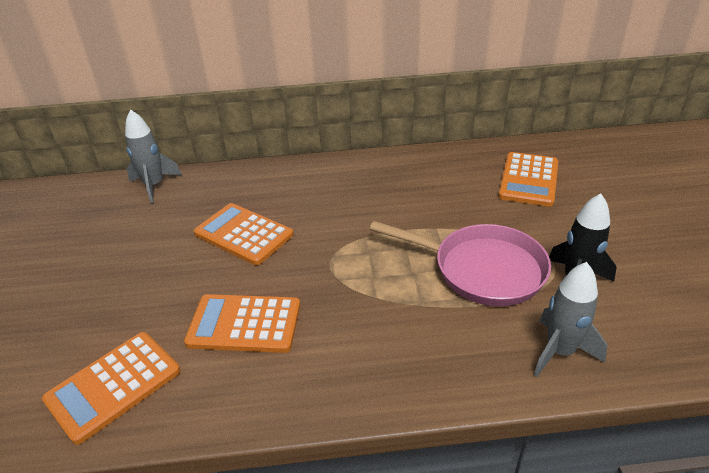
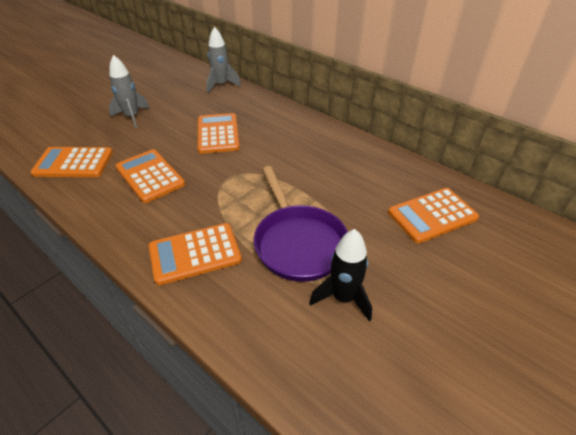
camera: 45 degrees right, 5 degrees up
pink pan [370,221,551,306] -> purple pan [254,166,348,282]
grey rocket [534,262,607,377] -> grey rocket moved to [109,55,150,128]
none -> orange calculator [149,223,242,285]

